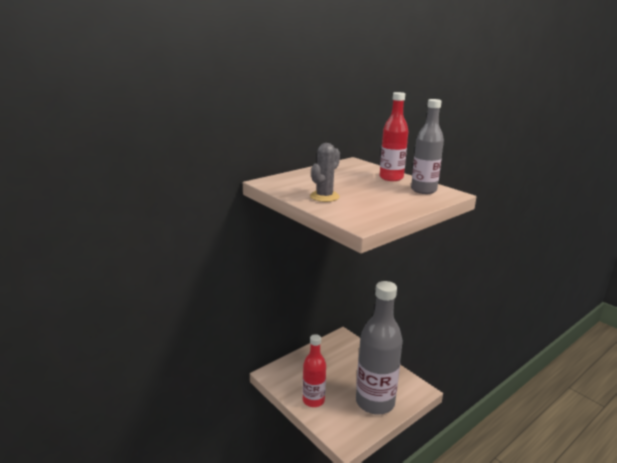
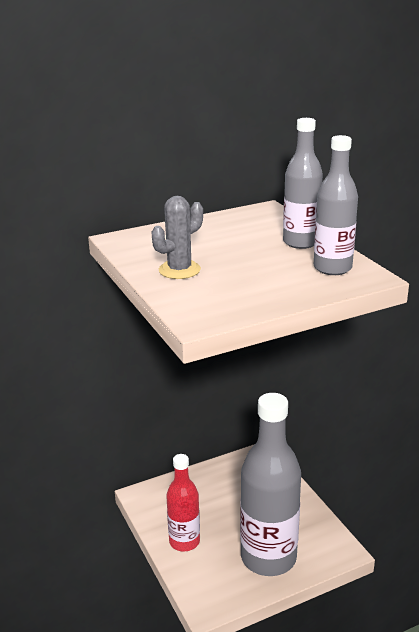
camera: 15 degrees right, 5 degrees up
red bottle [379,92,408,181] -> grey bottle [283,118,323,249]

